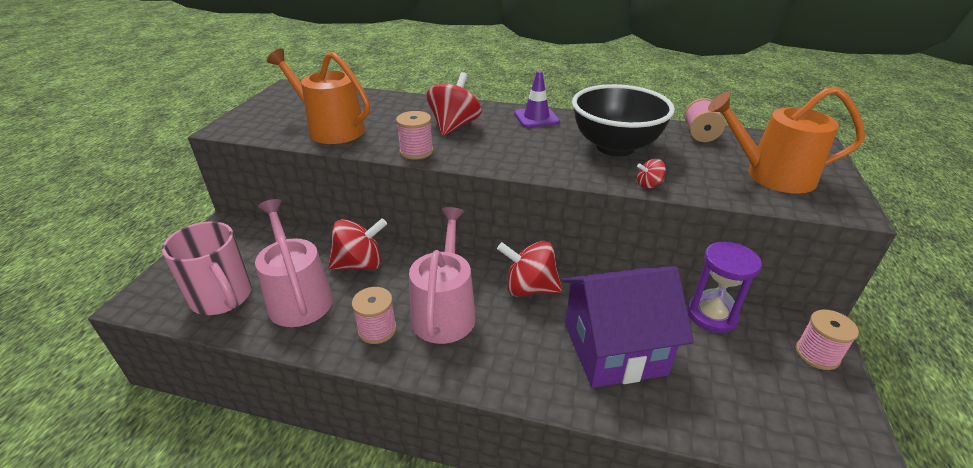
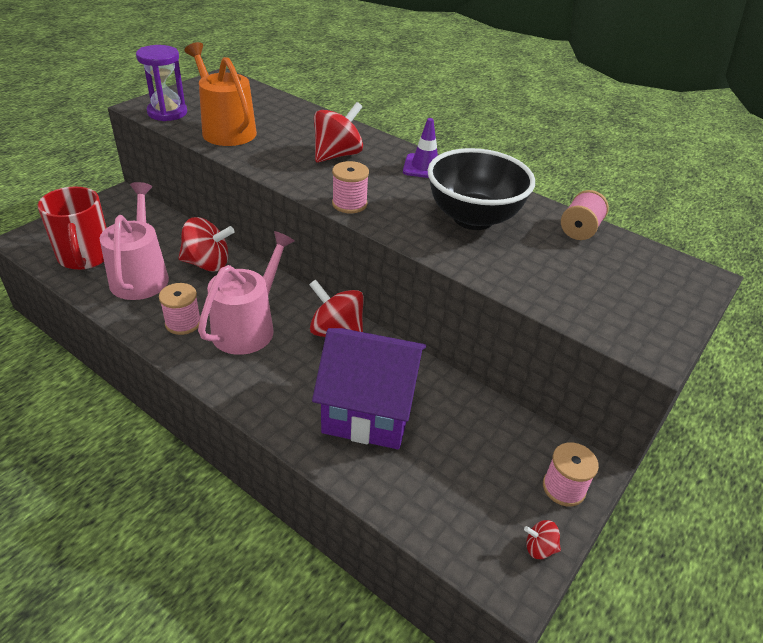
camera: 20 degrees right, 5 degrees up
pink mug [162,221,252,315] -> red mug [38,187,107,270]
pink spool [396,111,433,160] -> pink spool moved to [332,161,369,213]
red spinning top [637,159,666,189] -> red spinning top moved to [524,520,561,559]
purple hourglass [687,241,762,333] -> purple hourglass moved to [136,45,187,121]
orange watering can [708,86,865,194] -> none

